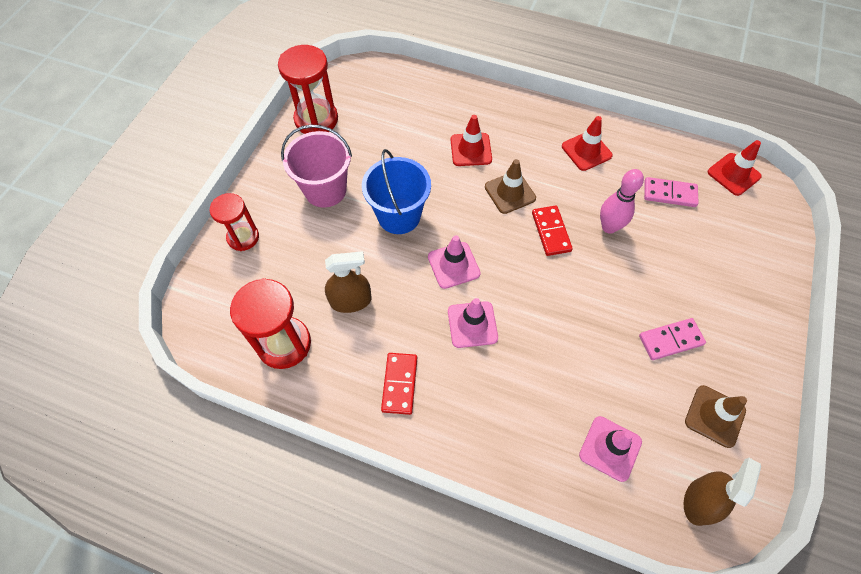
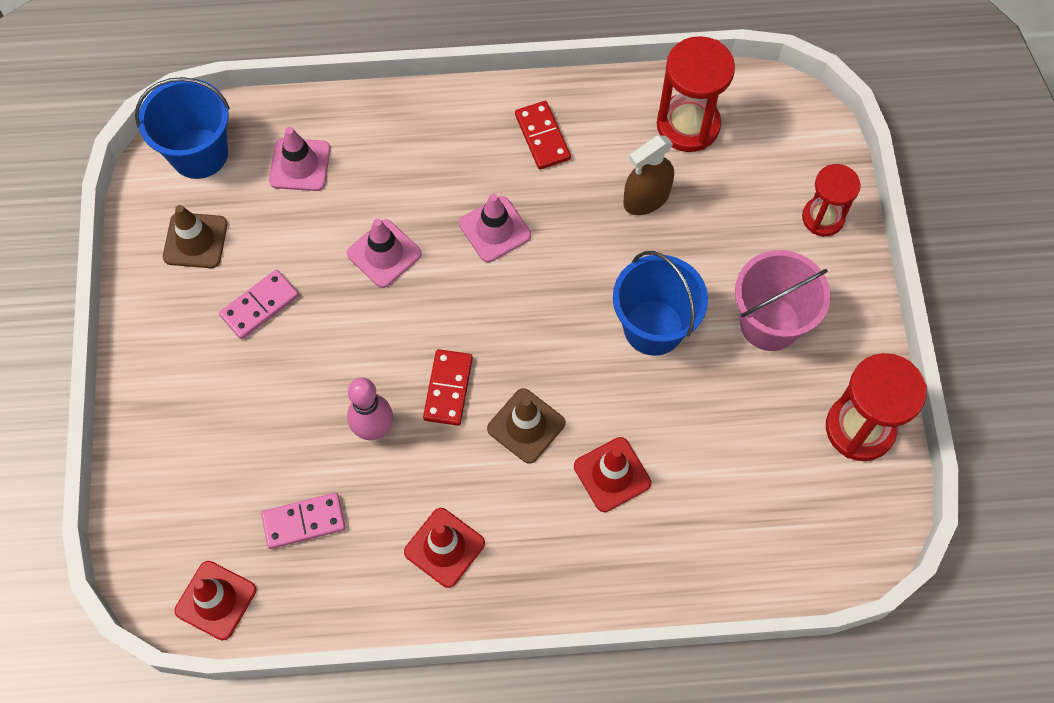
camera: 155 degrees right, 5 degrees up
pink traffic cone [428,235,480,289] -> pink traffic cone moved to [347,219,422,288]
red domino [532,206,573,256] -> red domino turned 45 degrees clockwise [423,349,473,426]
brown spray bottle [684,458,761,526] -> blue bucket [135,77,230,179]

